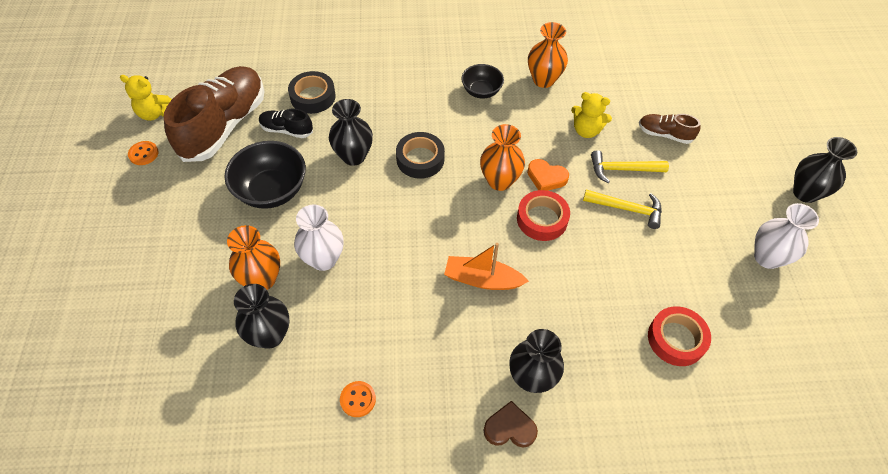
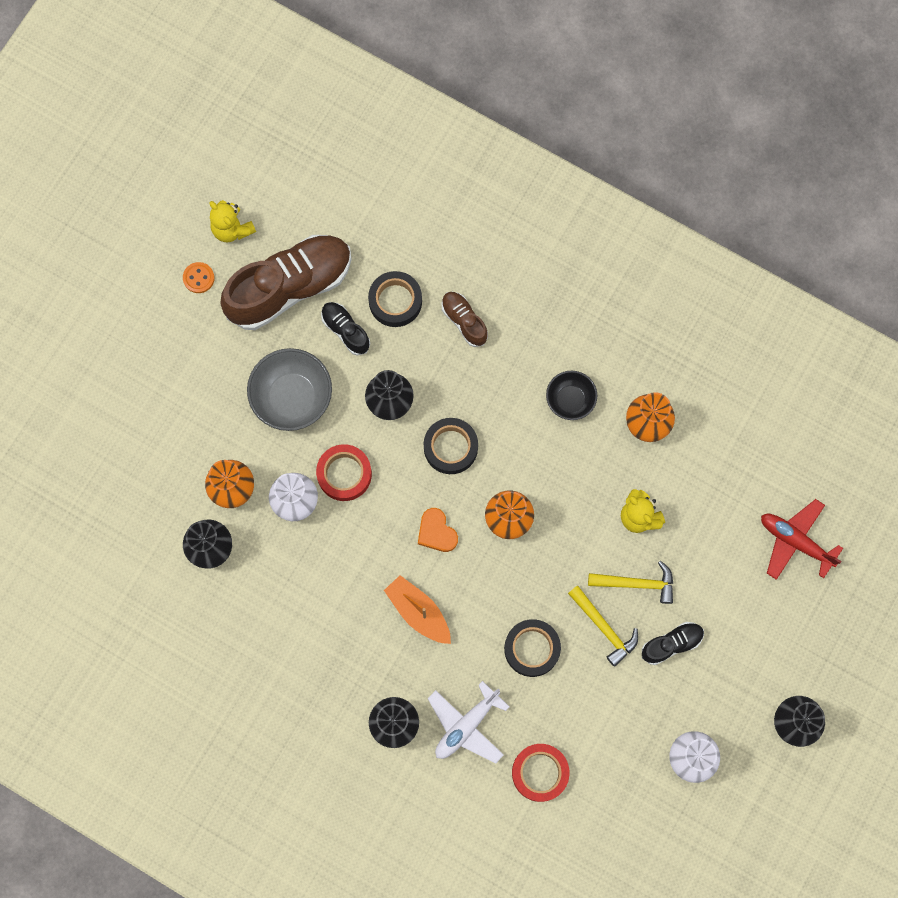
camera: 35 degrees right, 20 degrees up
black bowl [224,141,306,209] -> grey bowl [247,348,332,431]
orange button [340,381,376,417] -> none
brown heart [483,401,538,447] -> none
red tape [517,190,570,241] -> red tape moved to [316,444,372,501]
orange heart [527,159,569,191] -> orange heart moved to [418,508,458,552]
yellow hammer [591,150,669,183] -> yellow hammer turned 150 degrees clockwise [588,561,673,604]
brown shoe [639,114,700,144] -> brown shoe moved to [442,292,488,347]
none -> white plane [428,681,510,763]
none -> black tape [504,619,561,677]
none -> black shoe [642,622,704,665]
none -> red plane [761,499,843,580]

